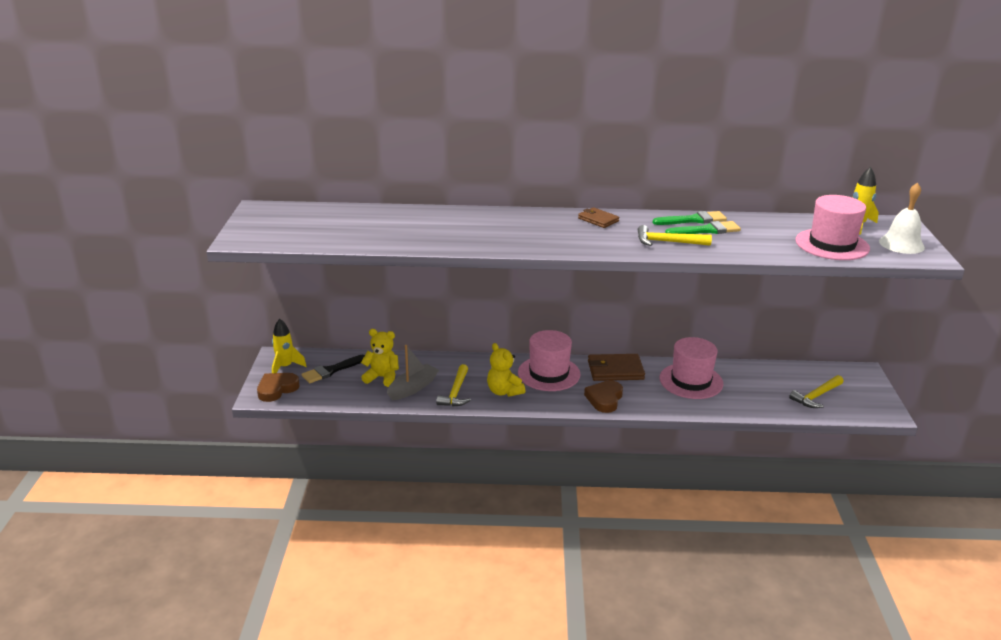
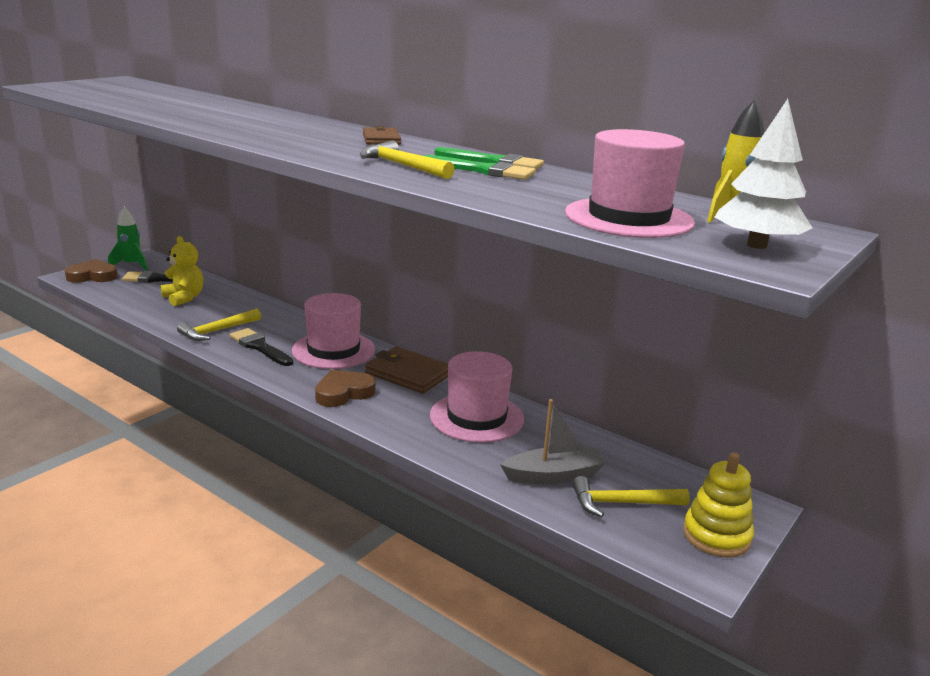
camera: 35 degrees right, 5 degrees down
yellow rocket [272,319,307,373] -> green rocket [108,207,148,271]
grey boat [387,345,439,401] -> grey boat moved to [500,399,605,484]
yellow teddy bear [487,343,525,397] -> black brush [230,328,293,366]
white bell [879,183,925,254] -> white tree [714,99,812,249]
none -> yellow stacking toy [683,452,754,557]

